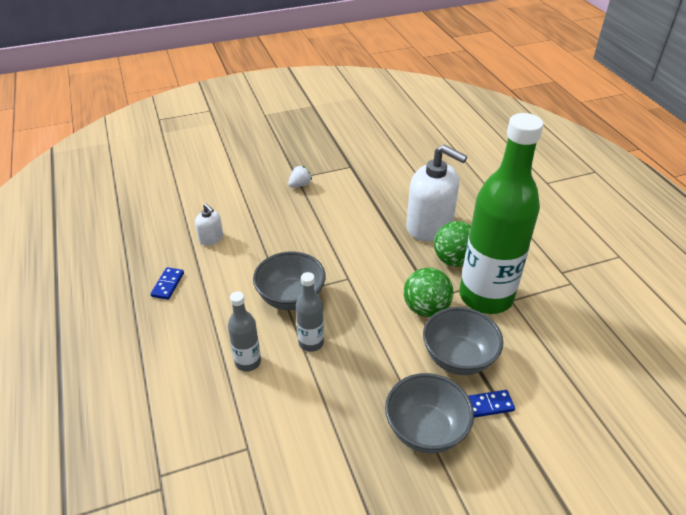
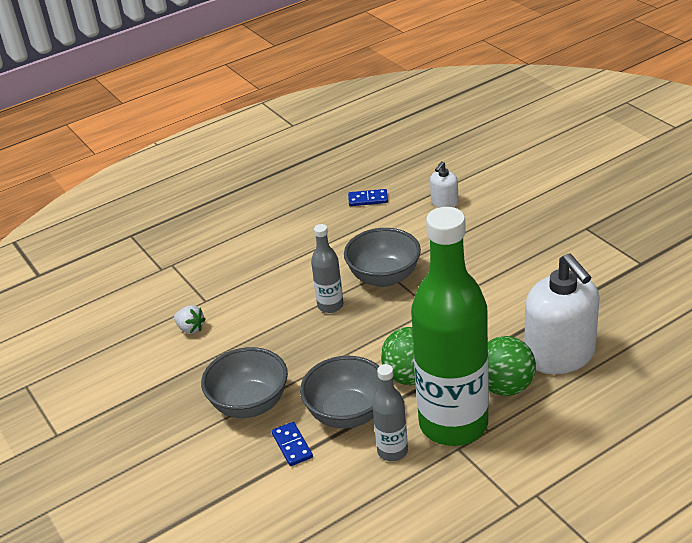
camera: 80 degrees right, 5 degrees down
grey bottle [228,291,261,372] -> grey bottle moved to [372,364,408,461]
white strawberry [288,166,312,188] -> white strawberry moved to [174,305,206,334]
white soap dispenser [406,144,467,241] -> white soap dispenser turned 45 degrees counterclockwise [524,254,600,374]

